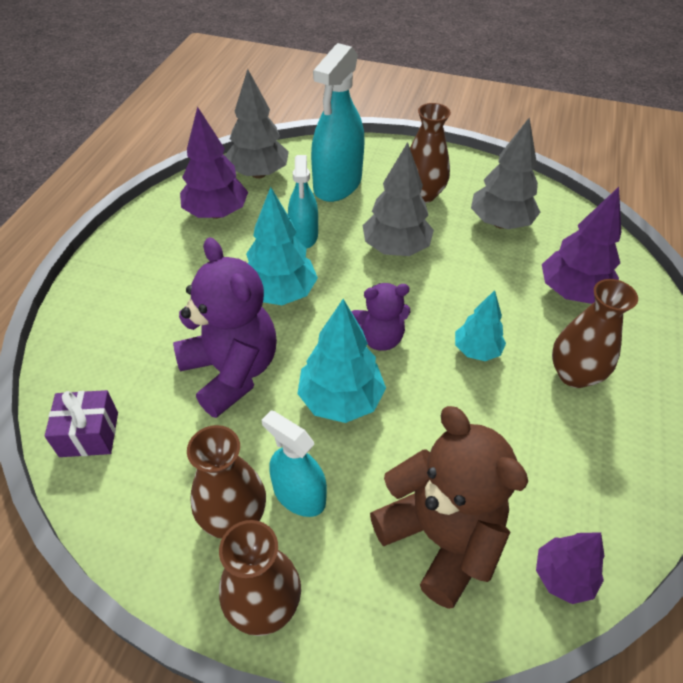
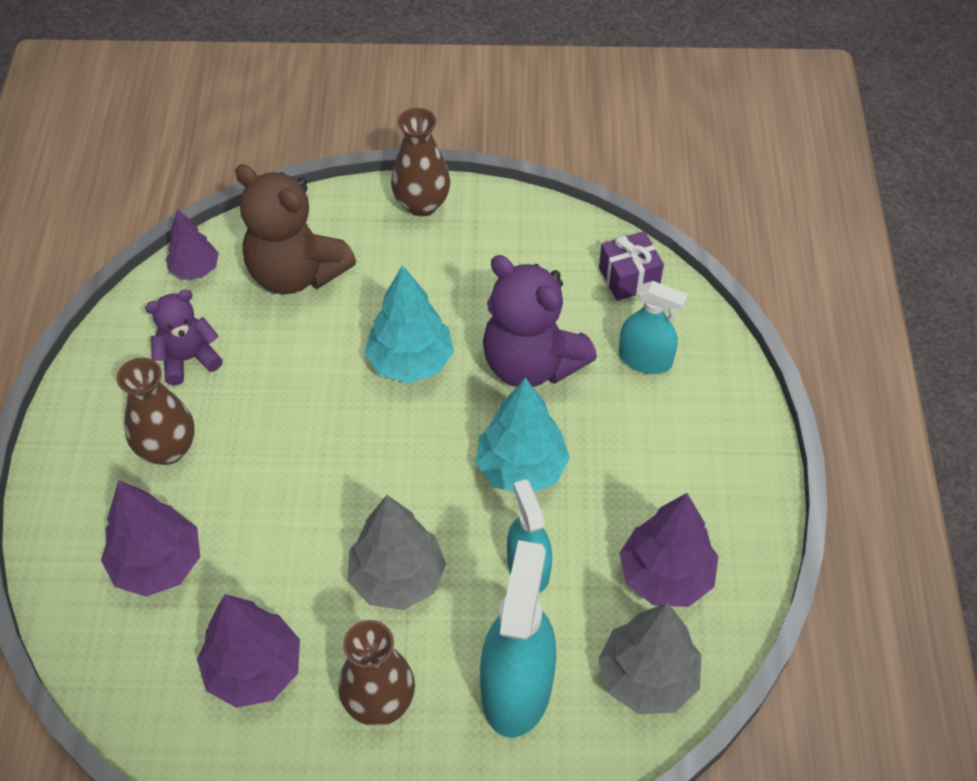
camera: 165 degrees right, 5 degrees up
brown vase [187,425,266,538] -> none
turquoise spray bottle [262,410,327,517] -> turquoise spray bottle moved to [619,281,688,374]
purple teddy bear [351,283,411,351] -> purple teddy bear moved to [145,289,223,385]
turquoise tree [455,290,506,361] -> none
grey tree [471,118,540,229] -> purple tree [197,594,300,708]

